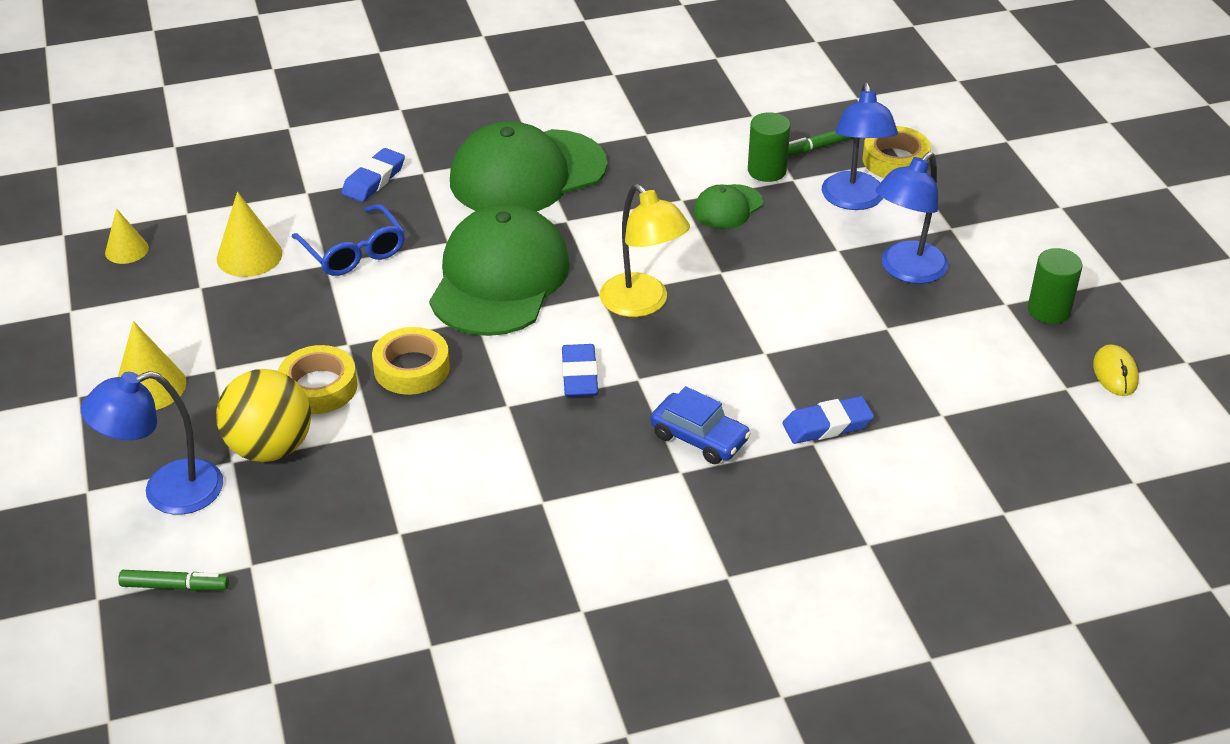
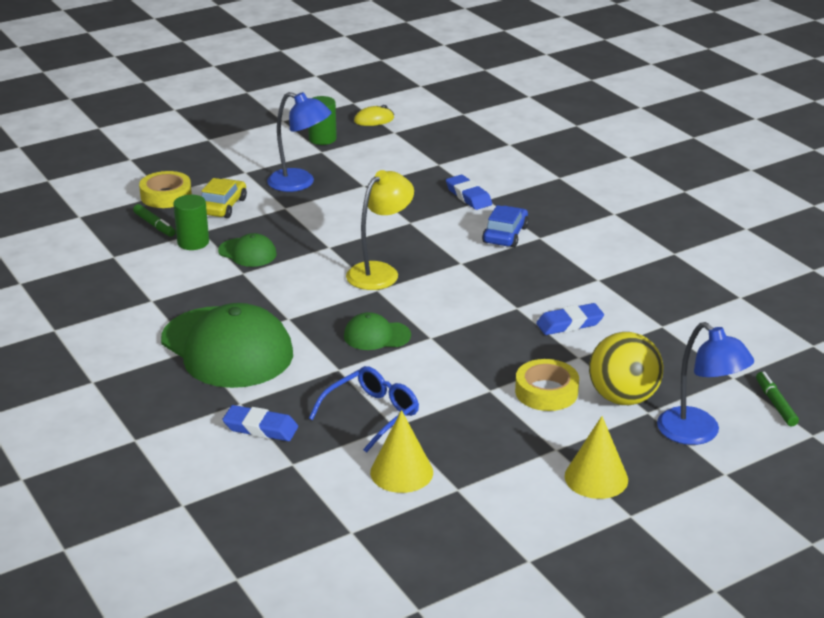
camera: 105 degrees left, 10 degrees down
yellow cone [105,208,149,264] -> none
yellow tape [372,327,450,395] -> none
green cap [429,204,570,336] -> green cap [344,312,411,350], size x0.46
blue eraser [562,344,598,397] -> blue eraser moved to [536,303,604,335]
blue lamp [822,83,898,210] -> yellow car [202,178,247,218]

